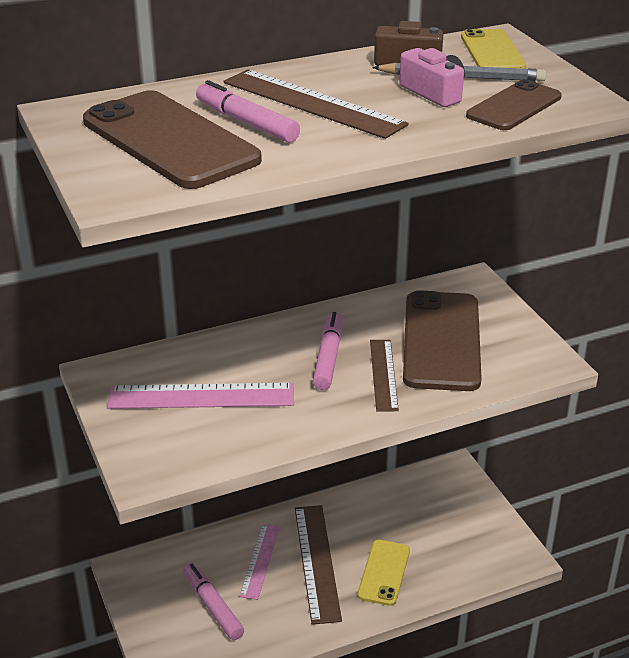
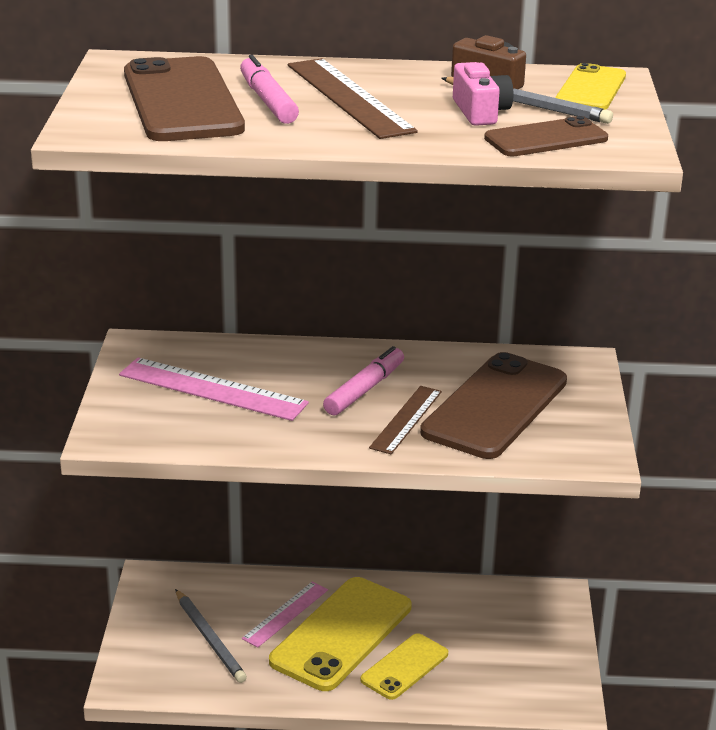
camera: 25 degrees right, 5 degrees down
pink marker [183,563,244,640] -> grey pencil [175,589,247,683]
brown ruler [295,505,342,625] -> yellow phone [269,577,412,691]

